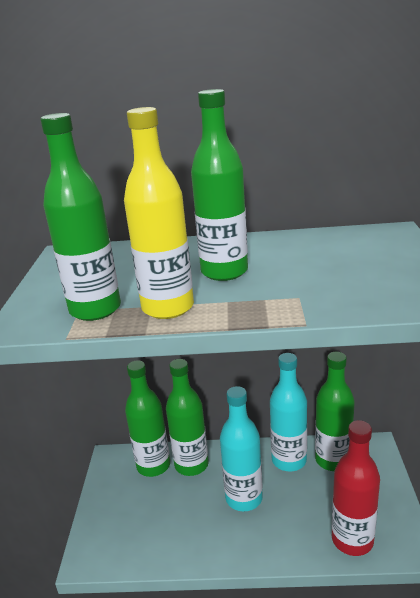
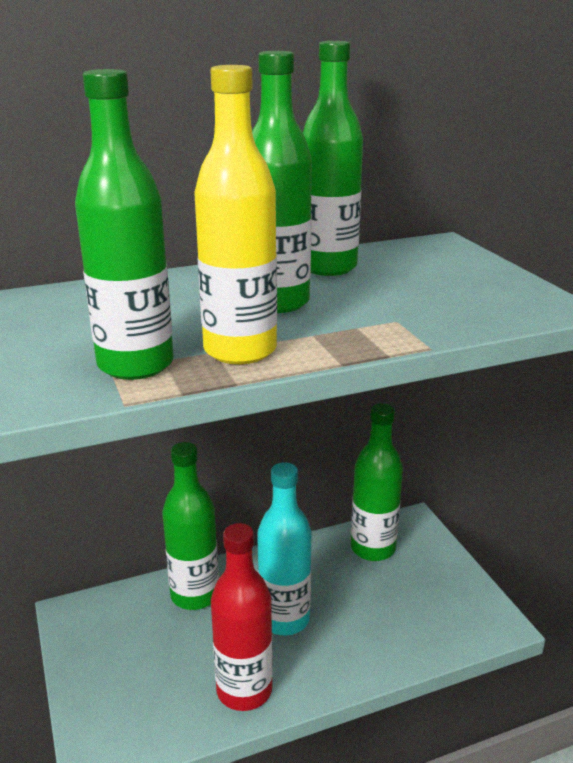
camera: 25 degrees left, 0 degrees up
green bottle [125,360,170,477] -> green bottle moved to [303,41,363,276]
turquoise bottle [270,353,307,471] -> none
red bottle [332,420,380,556] -> red bottle moved to [211,523,273,711]

